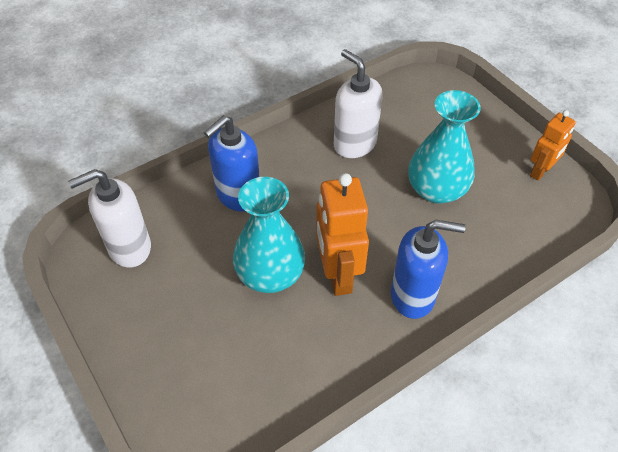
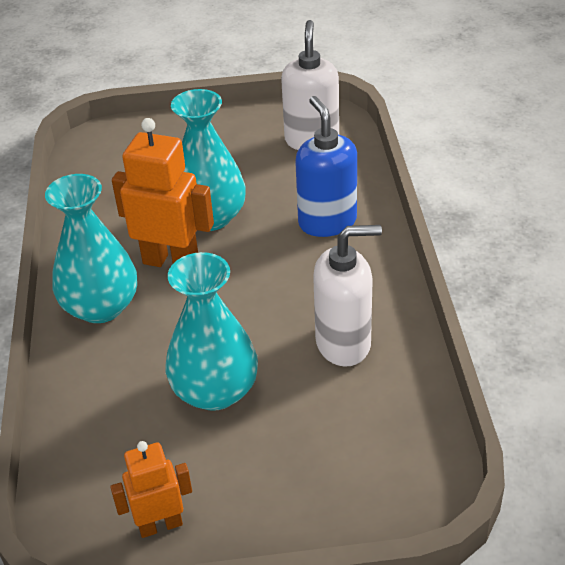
camera: 120 degrees right, 10 degrees down
blue soap dispenser [391,220,466,319] -> turquoise vase [45,174,137,323]
orange robot [530,110,576,181] -> orange robot turned 90 degrees clockwise [110,441,192,538]

